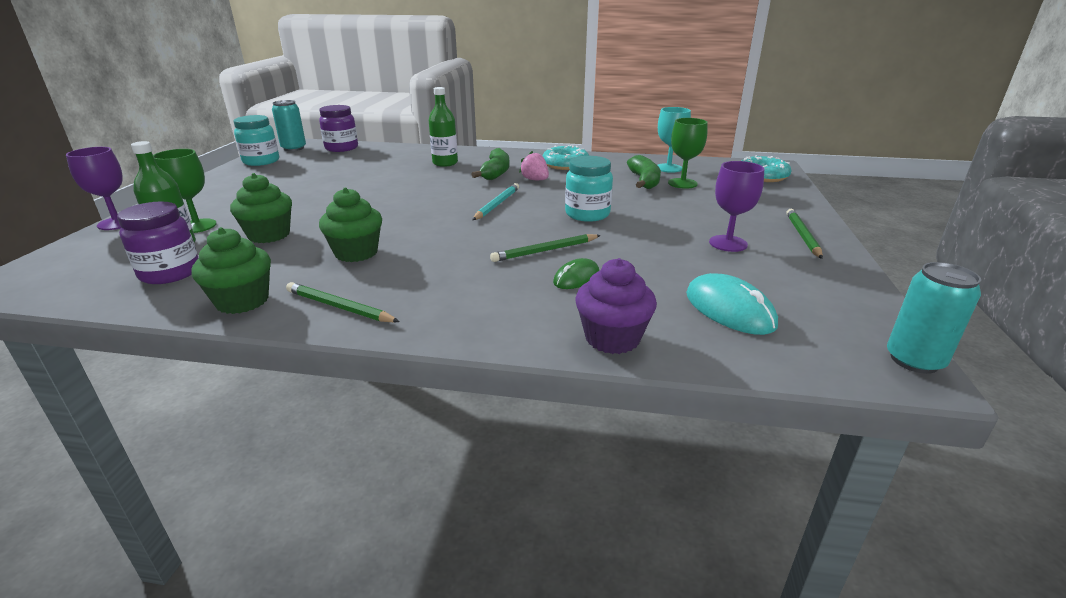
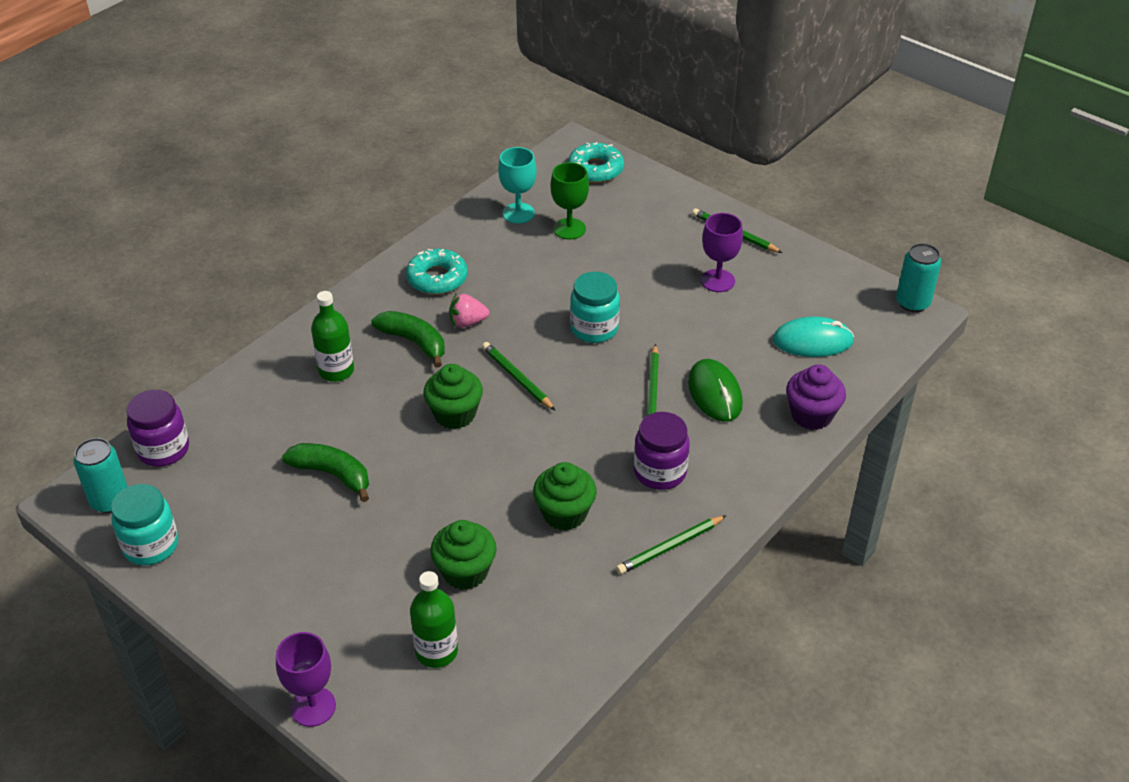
camera: 60 degrees left, 15 degrees up
purple jar [117,202,199,284] -> purple jar moved to [634,412,690,490]
green goblet [153,149,217,233] -> none
green cupcake [191,227,271,314] -> green cupcake moved to [423,364,483,429]
turquoise pencil [472,183,519,220] -> green pencil [482,342,556,411]
green mouse [553,258,599,289] -> green mouse [688,359,743,422], size x1.61
green banana [627,155,661,189] -> green banana moved to [282,443,369,502]

